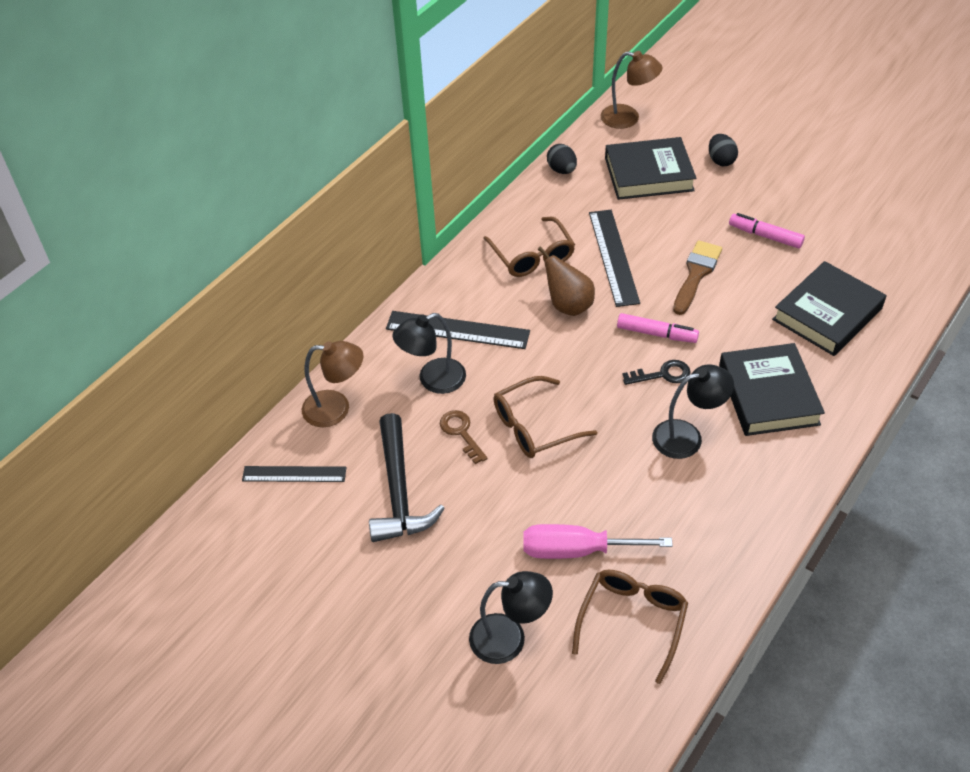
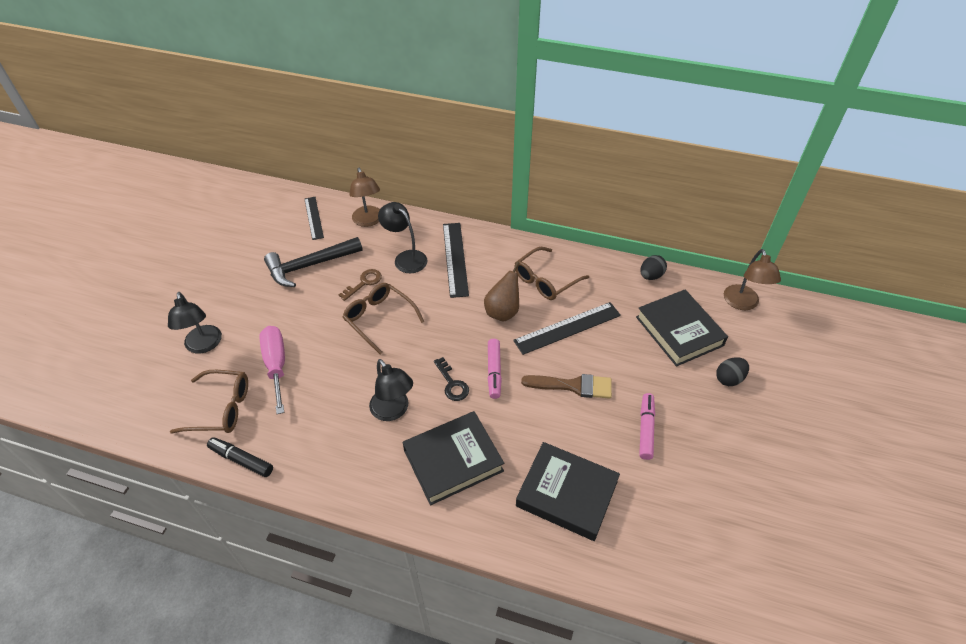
camera: 70 degrees right, 0 degrees up
none -> black marker [207,437,273,477]

